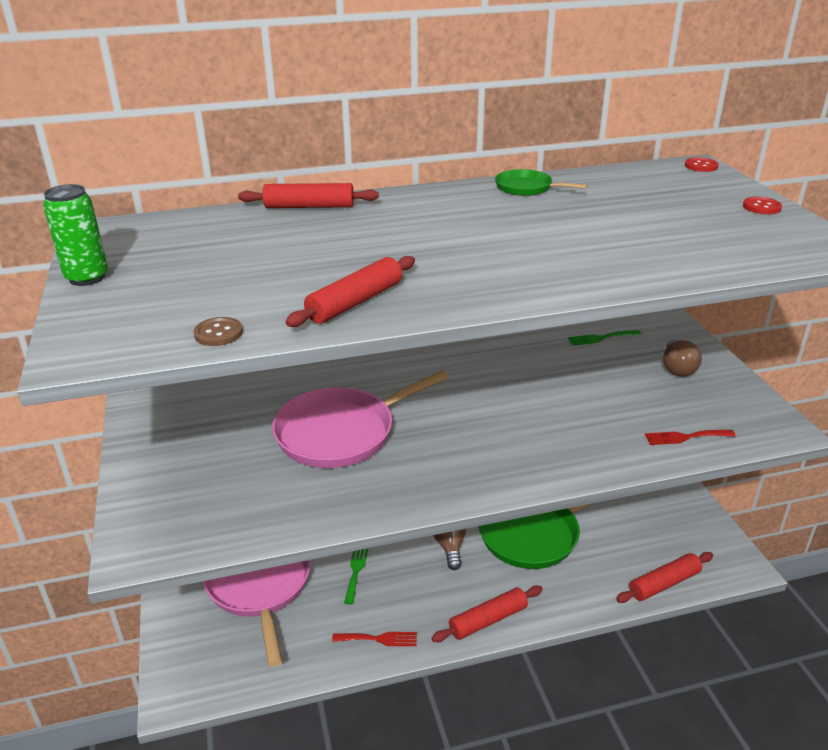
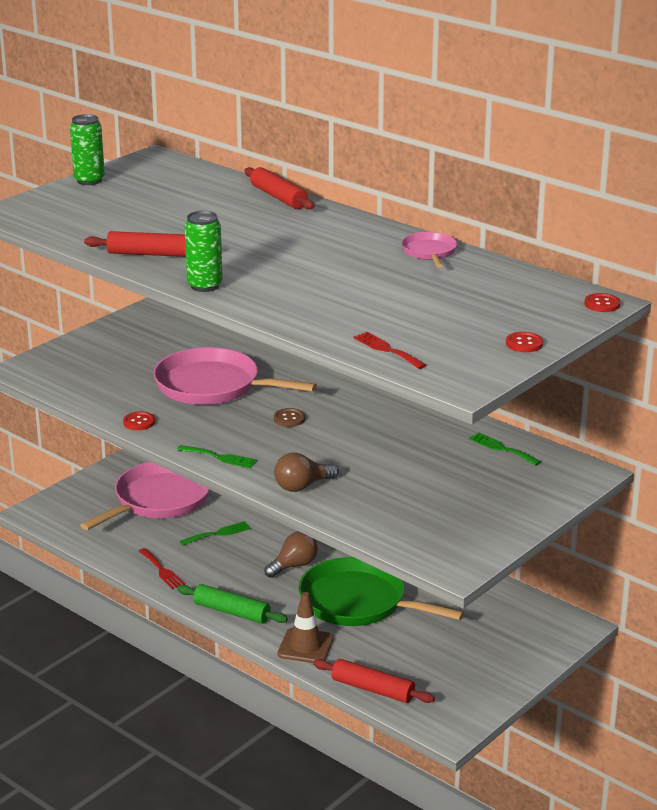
camera: 55 degrees right, 5 degrees down
brown button [193,317,243,346] -> brown button moved to [274,408,305,427]
red rolling pin [432,586,543,642] -> green rolling pin [177,584,288,624]
green pan [495,169,588,196] -> pink pan [401,232,457,267]
red fork [645,430,736,445] -> red fork moved to [354,332,426,369]
brown light bulb [663,340,702,377] -> brown light bulb moved to [274,452,339,492]
none -> red button [123,411,155,430]
none -> green fork [177,445,257,468]
none -> green can [184,211,223,292]
none -> brown traffic cone [278,592,334,663]

